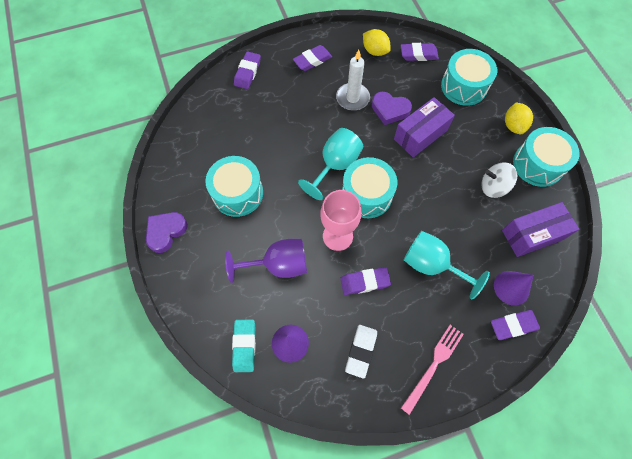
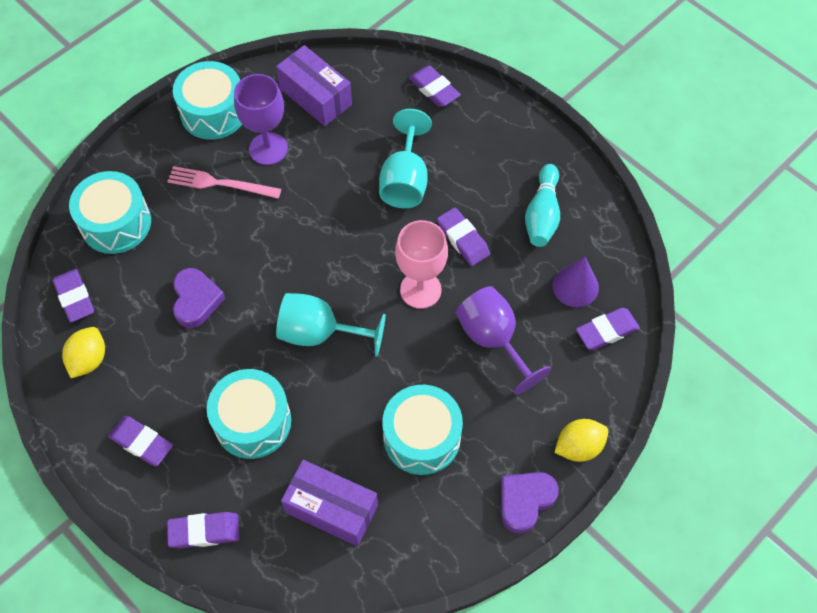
camera: 115 degrees left, 5 degrees down
purple heart [146,212,188,253] -> purple heart turned 120 degrees clockwise [501,472,559,534]
turquoise eraser [232,320,256,372] -> purple eraser [576,308,640,350]
white candle [336,50,370,111] -> none
turquoise drum [342,157,397,218] -> turquoise drum moved to [207,369,291,459]
white eraser [345,325,377,379] -> turquoise bowling pin [525,164,560,247]
purple box [394,97,455,157] -> purple box moved to [281,460,378,546]
pink fork [401,325,464,415] -> pink fork moved to [167,166,281,199]
white spinning top [481,162,517,198] -> purple goblet [234,74,288,165]
purple cone [494,271,534,306] -> none
yellow lemon [505,103,533,134] -> yellow lemon moved to [554,419,608,462]

